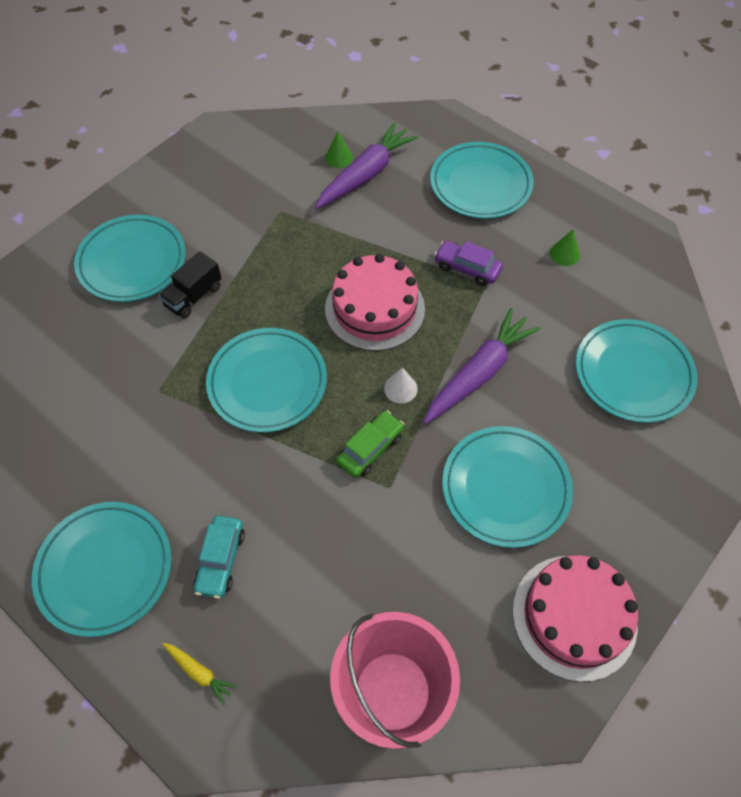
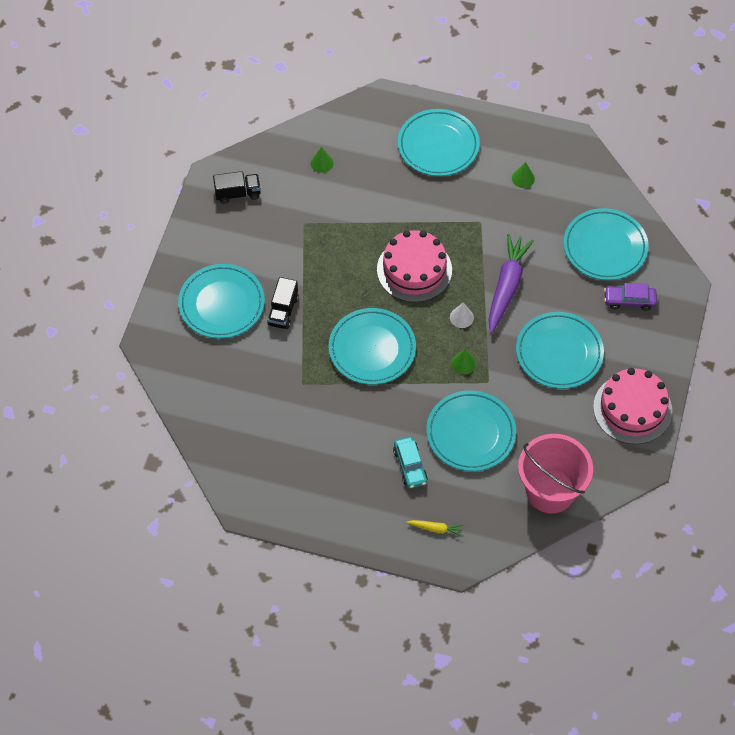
camera: 25 degrees left, 0 degrees up
turquoise plate [32,502,172,637] -> turquoise plate moved to [426,390,516,471]
purple carrot [315,122,419,209] -> none
green car [336,410,404,478] -> green cone [451,349,476,374]
purple car [434,241,503,286] -> purple car moved to [604,283,657,311]
none -> black truck [213,171,261,204]

